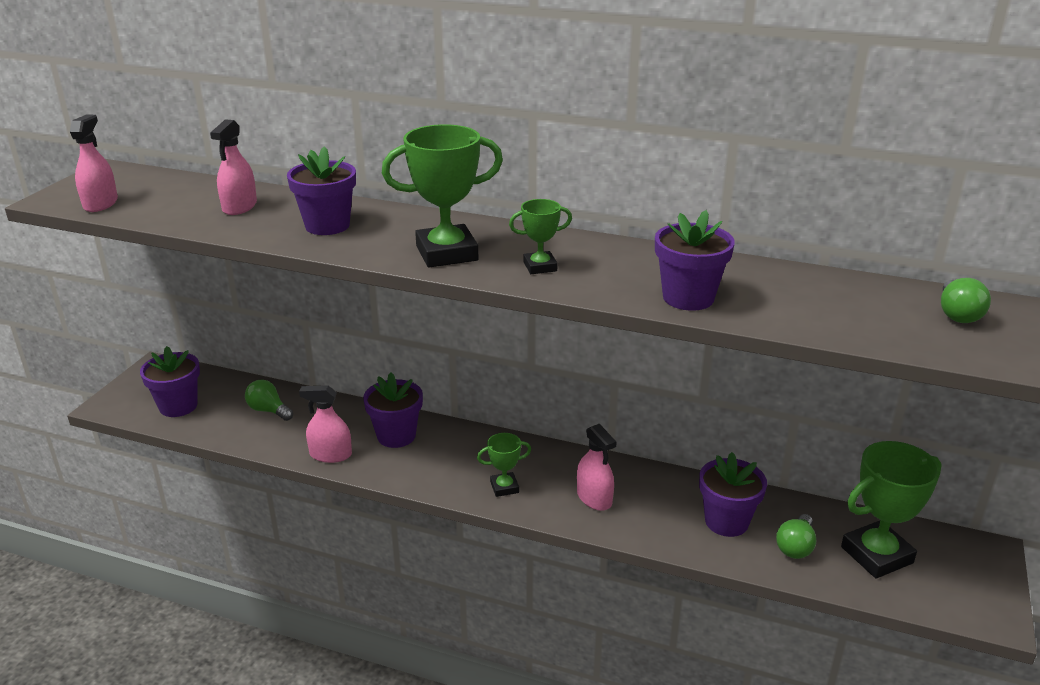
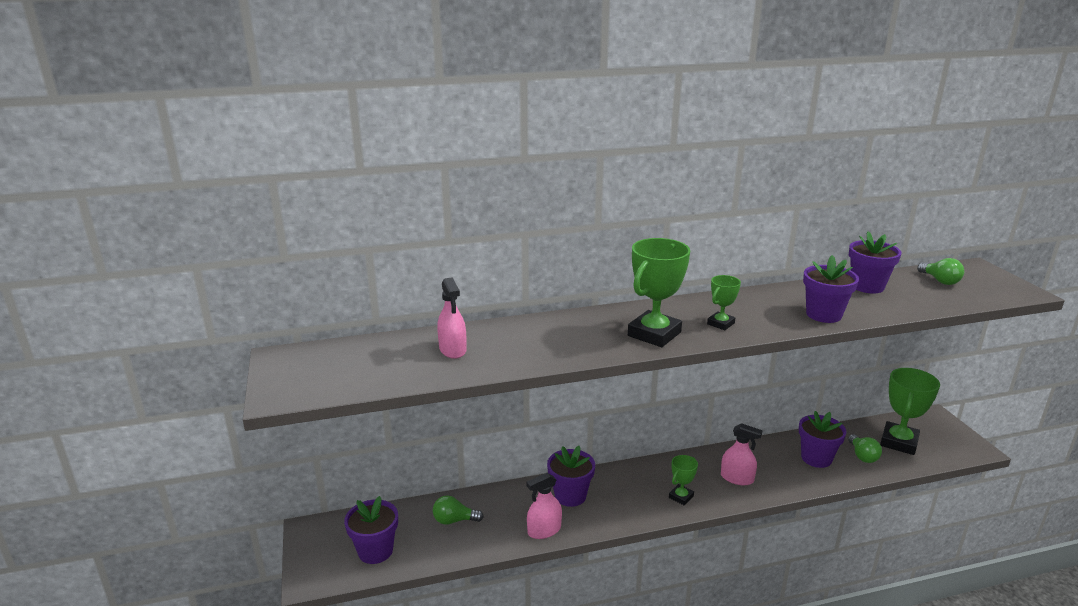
camera: 35 degrees left, 5 degrees down
pink spray bottle [70,114,118,212] -> none
purple flower pot [287,146,356,235] -> purple flower pot moved to [849,231,901,294]

